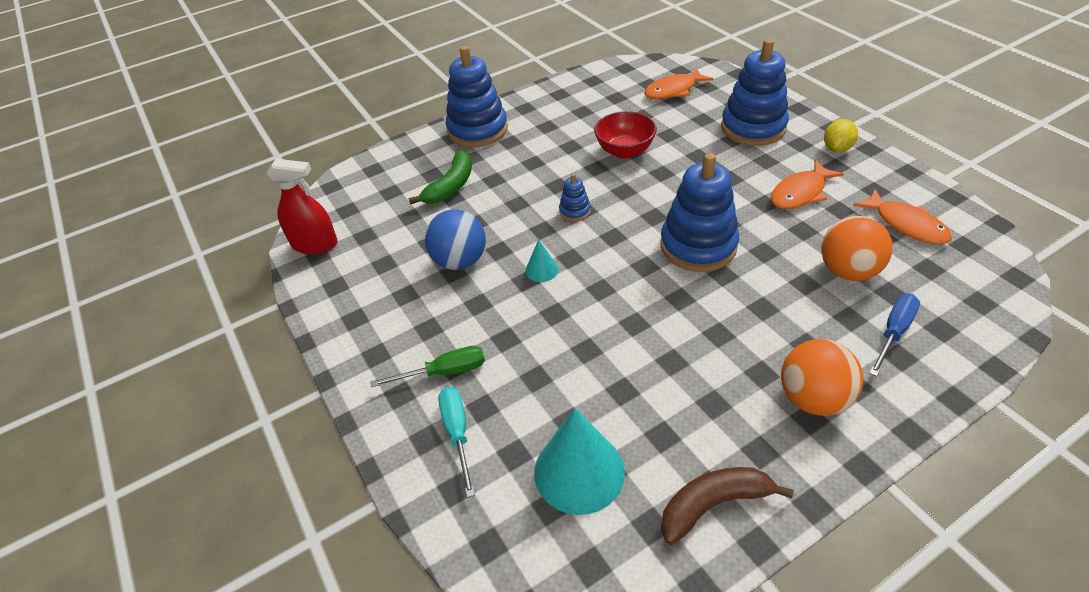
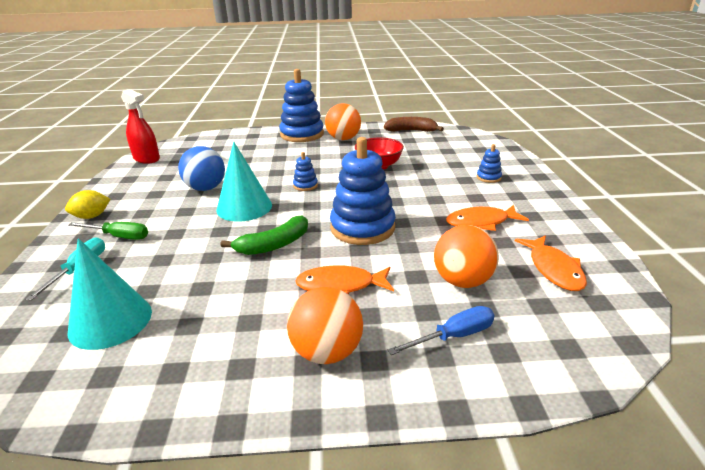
camera: 25 degrees right, 15 degrees down
green banana [408,150,472,205] -> green banana moved to [220,215,308,255]
turquoise cone [525,239,558,282] -> turquoise cone [217,141,272,222], size x2.13
orange fish [644,68,714,99] -> orange fish moved to [295,265,394,294]
brown banana [661,467,794,545] -> brown banana moved to [384,117,444,132]
blue stacking toy [721,39,789,146] -> blue stacking toy [477,144,502,183], size x0.45
yellow lemon [824,119,858,153] -> yellow lemon moved to [65,190,110,219]
none -> orange ball [325,103,361,140]

